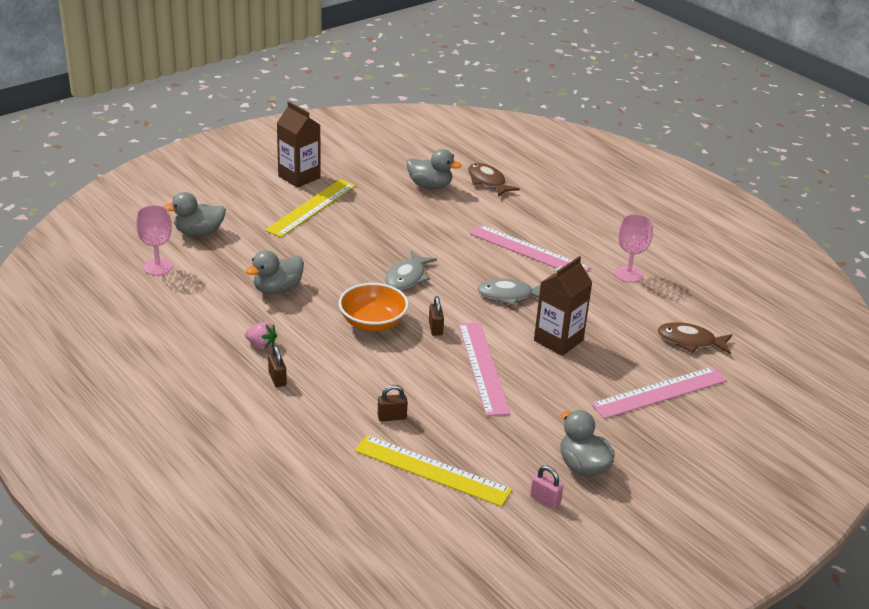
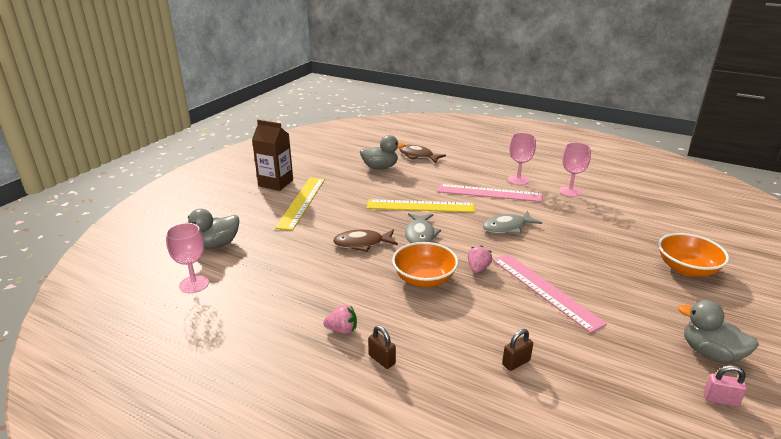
camera: 20 degrees left, 5 degrees down
grey duck [246,250,304,294] -> none
yellow ruler [355,435,512,507] -> yellow ruler moved to [367,199,475,212]
brown padlock [429,296,444,336] -> pink strawberry [468,245,492,273]
brown carton [534,256,593,356] -> none
pink ruler [591,367,727,419] -> orange bowl [658,233,729,277]
brown fish [658,322,733,355] -> brown fish moved to [333,229,398,252]
none -> pink goblet [508,133,536,185]

